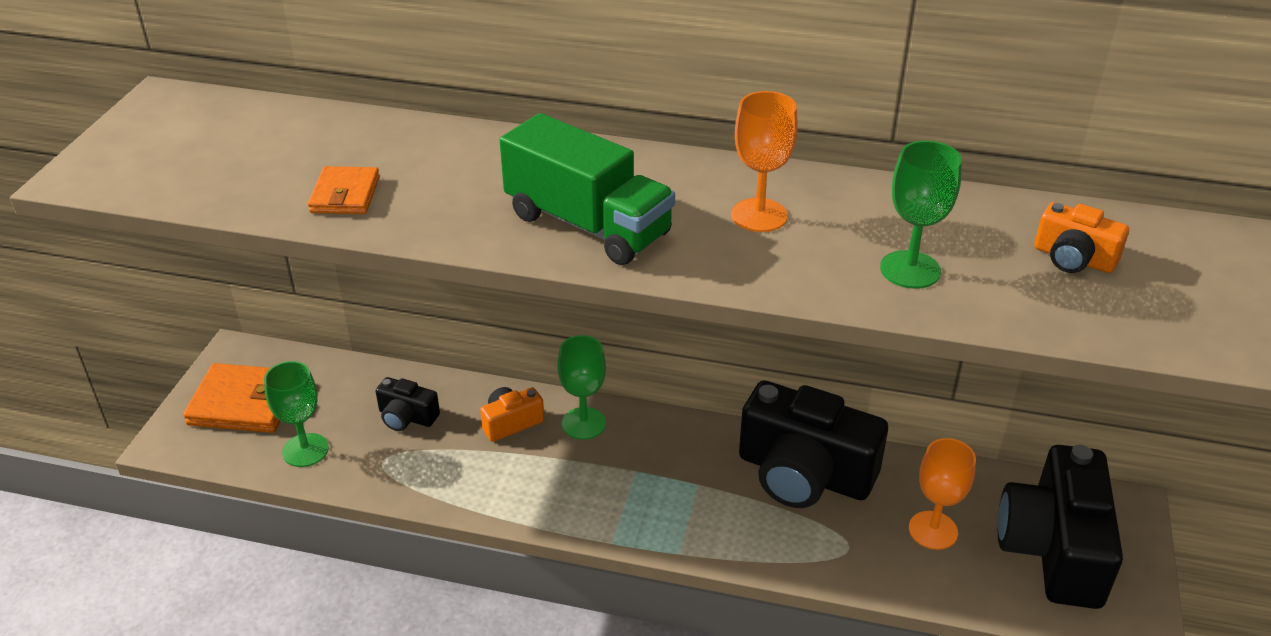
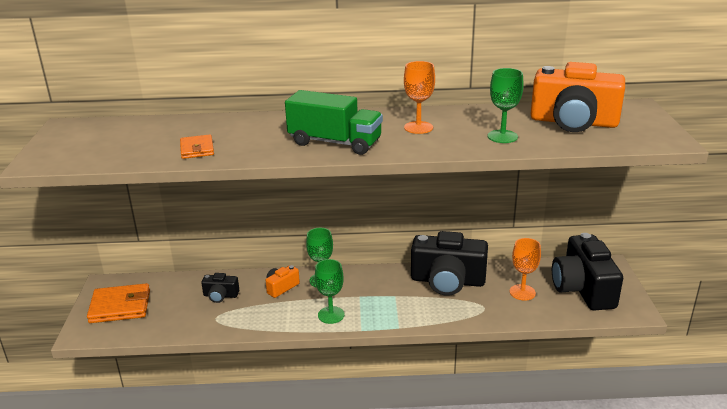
camera: 15 degrees left, 10 degrees down
green goblet [264,361,329,467] -> green goblet moved to [315,259,344,324]
orange camera [1034,202,1129,273] -> orange camera [531,62,625,132], size x2.17

